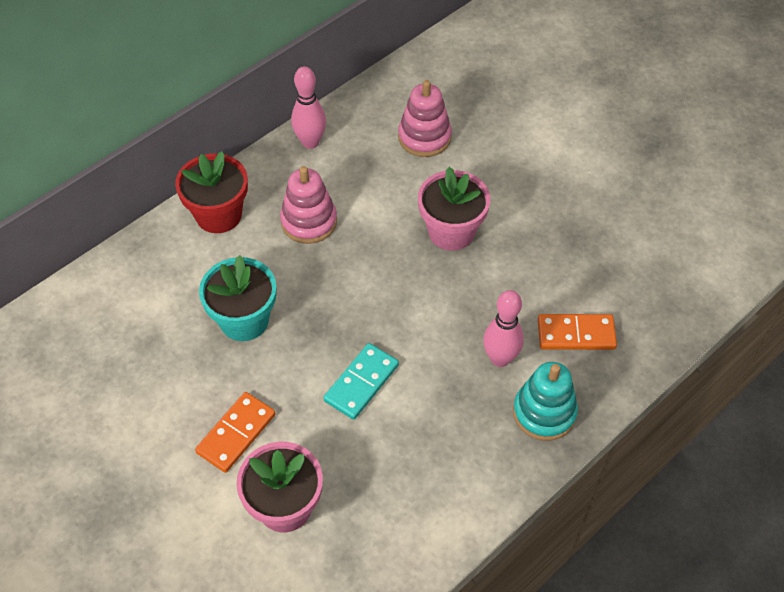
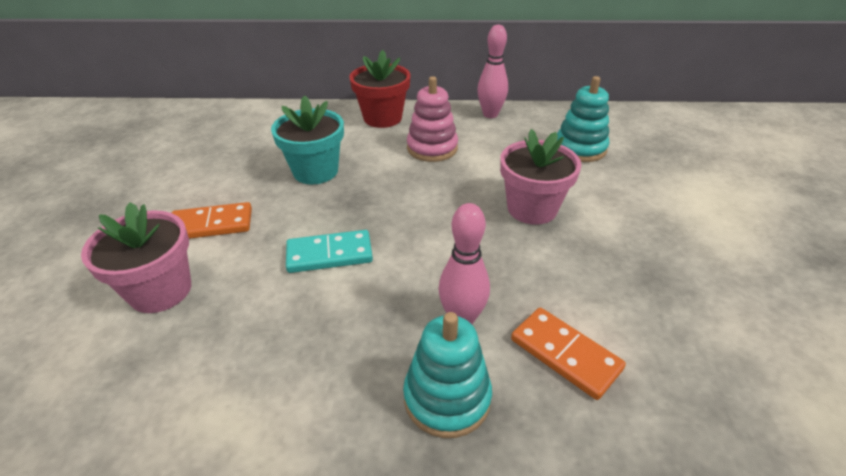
camera: 45 degrees right, 15 degrees down
pink stacking toy [398,80,452,157] -> turquoise stacking toy [557,76,609,162]

